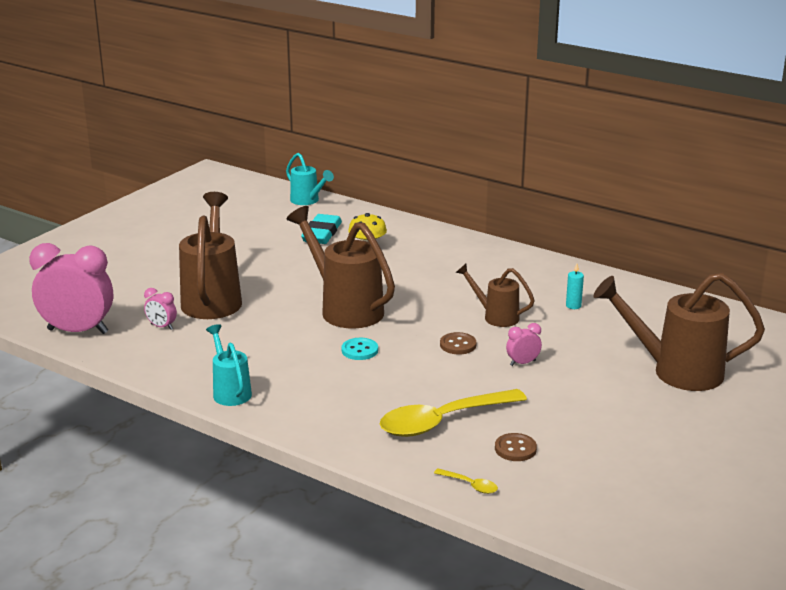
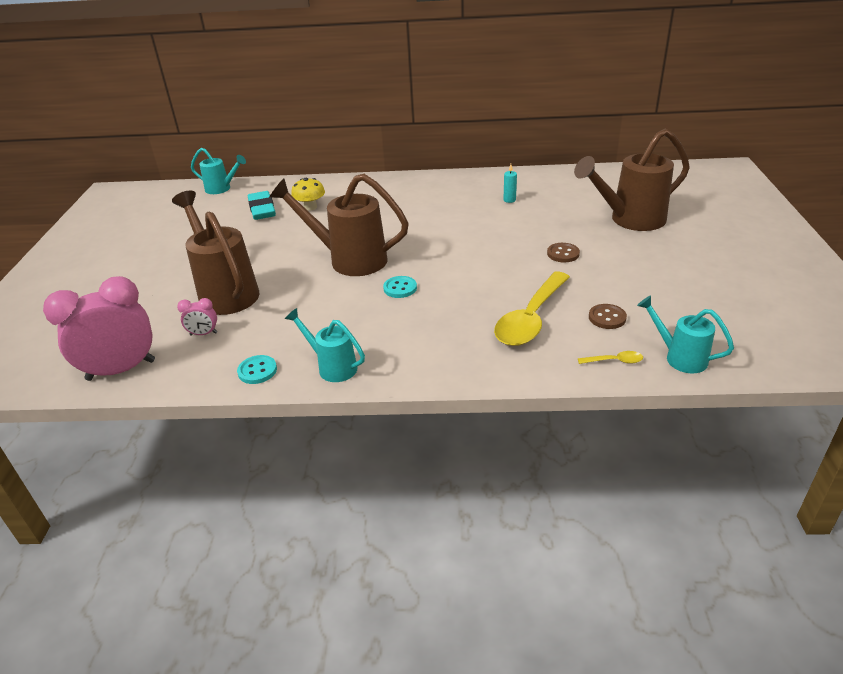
camera: 30 degrees left, 10 degrees up
brown button [440,332,476,354] -> brown button moved to [547,243,580,262]
brown watering can [456,264,535,327] -> none
pink clock [506,323,542,366] -> none
none -> turquoise button [237,355,277,384]
none -> turquoise watering can [637,295,734,373]

